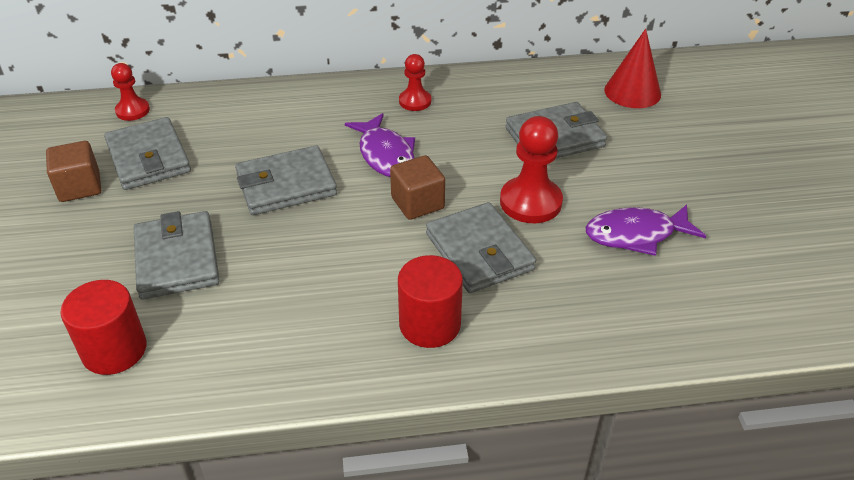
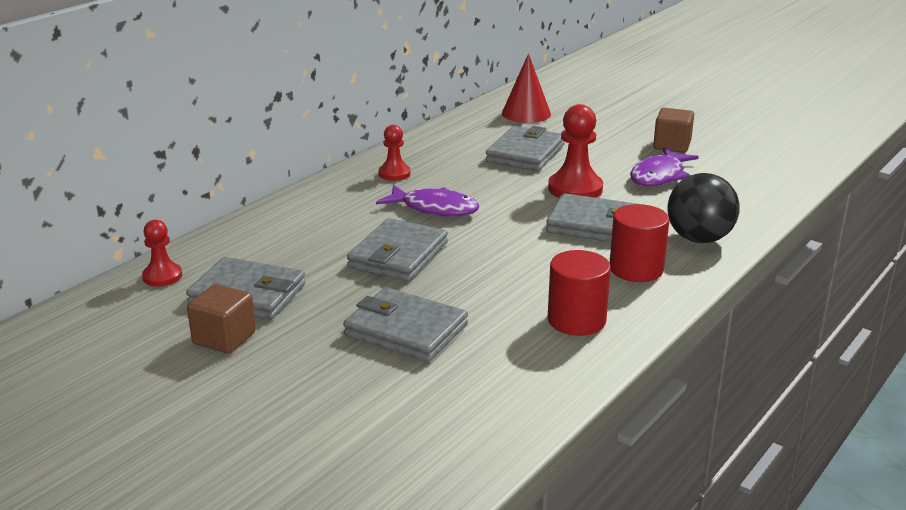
camera: 45 degrees left, 15 degrees down
red cylinder [60,280,147,375] -> red cylinder moved to [547,250,611,336]
brown cube [390,155,445,220] -> brown cube moved to [653,108,694,153]
none -> black ball [667,173,740,243]

